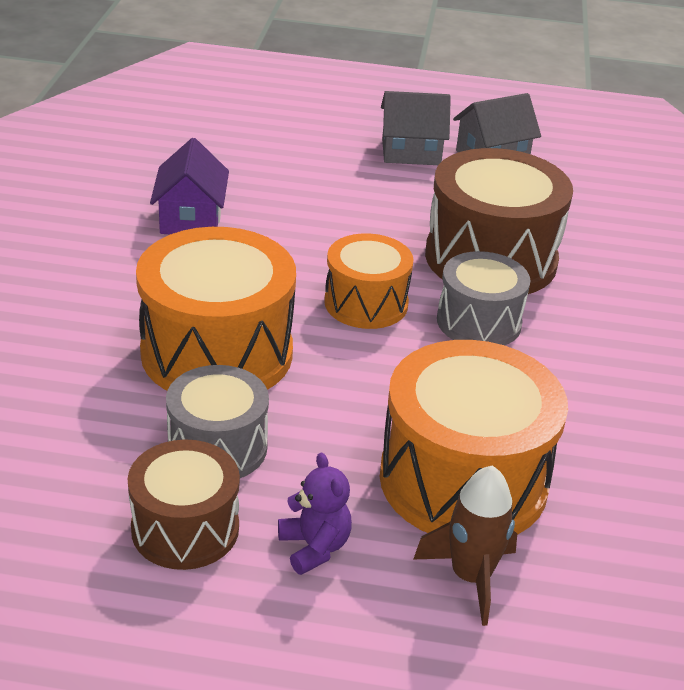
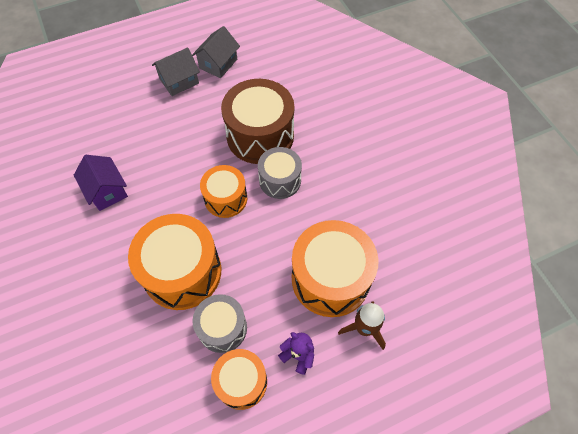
camera: 30 degrees left, 25 degrees up
brown drum [128,439,240,570] -> orange drum [211,349,267,410]

